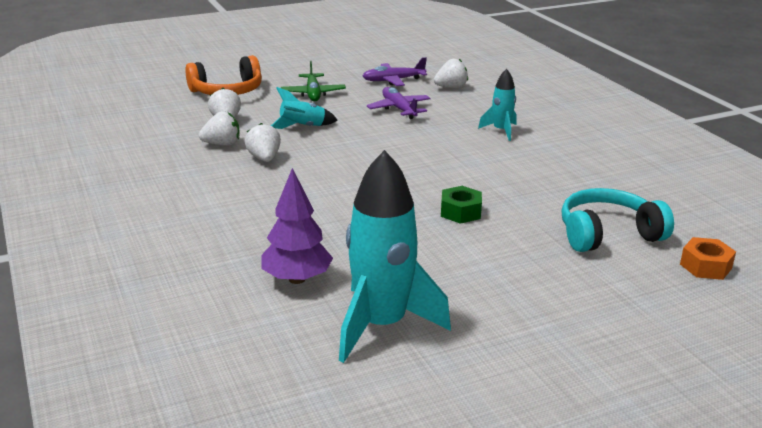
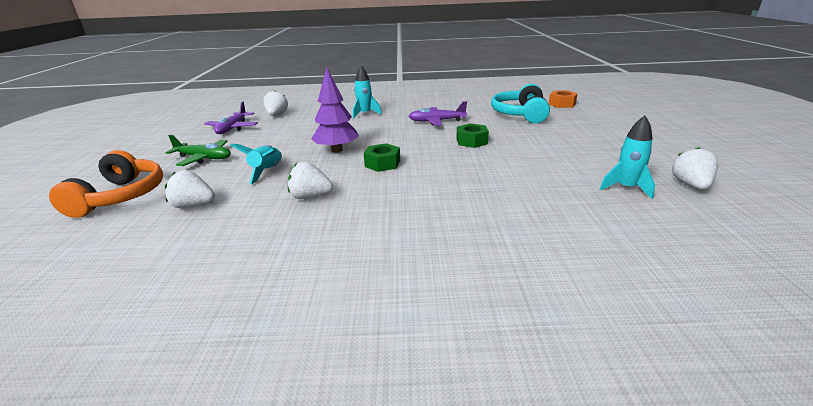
camera: 65 degrees left, 0 degrees up
white strawberry [199,111,239,145] -> white strawberry moved to [672,147,718,190]
purple tree [261,168,333,284] -> purple tree moved to [311,67,359,153]
turquoise rocket [339,150,451,363] -> turquoise rocket [600,116,655,199], size x0.50
purple plane [367,87,430,119] -> purple plane moved to [408,101,467,126]
none -> green nut [364,143,400,172]

